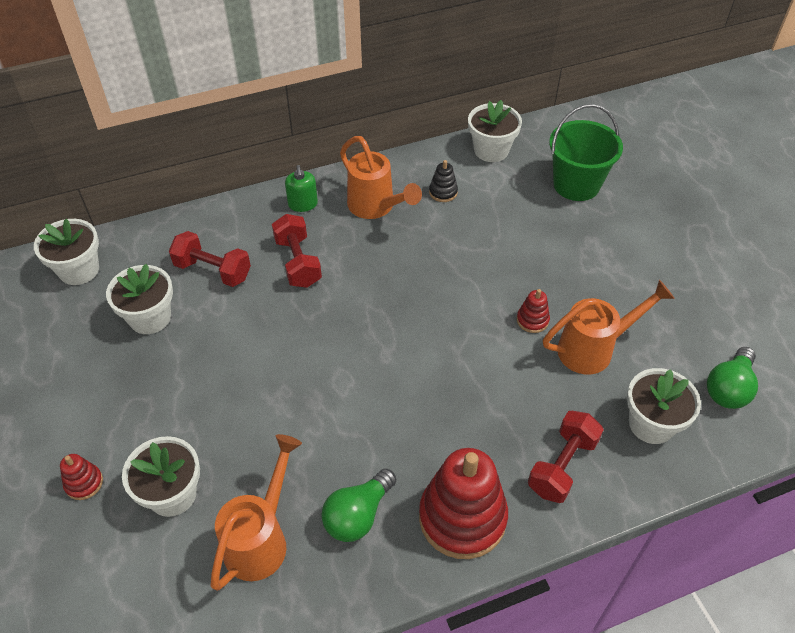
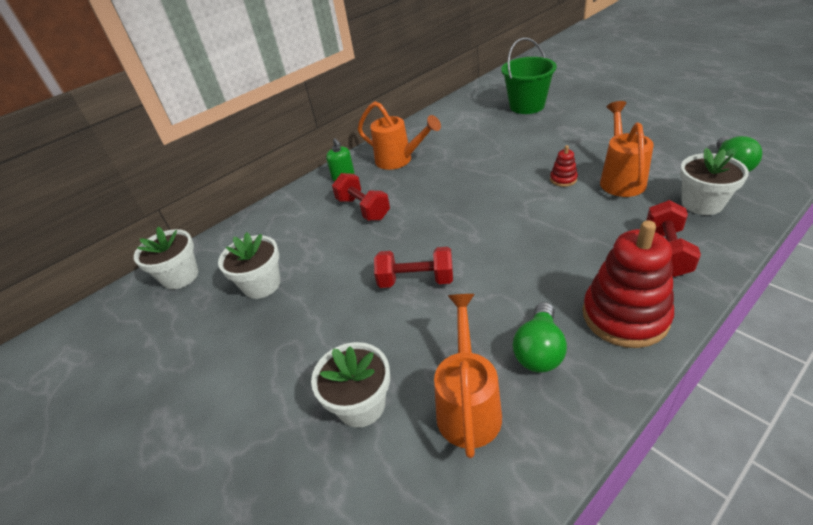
camera: 15 degrees left, 10 degrees down
red stacking toy [60,454,103,500] -> none
red dumbbell [169,231,251,287] -> red dumbbell moved to [374,247,453,288]
black stacking toy [429,160,458,202] -> none
white flower pot [468,100,522,162] -> none
orange watering can [543,280,675,374] -> orange watering can turned 45 degrees counterclockwise [600,101,654,197]

